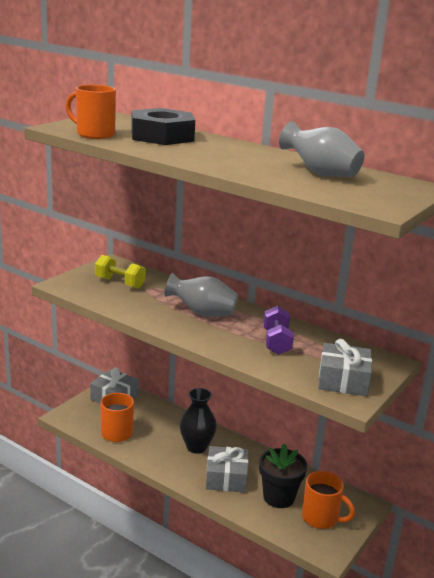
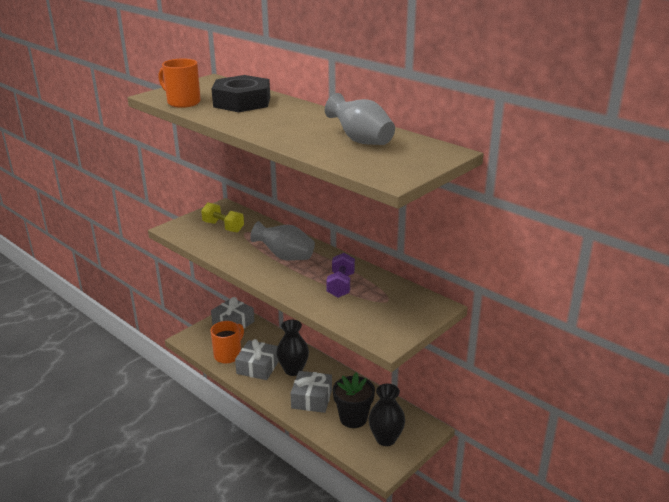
camera: 10 degrees right, 5 degrees up
orange mug [302,471,355,529] -> black vase [368,384,405,446]
grey gift [318,339,372,396] -> grey gift moved to [235,339,279,380]

